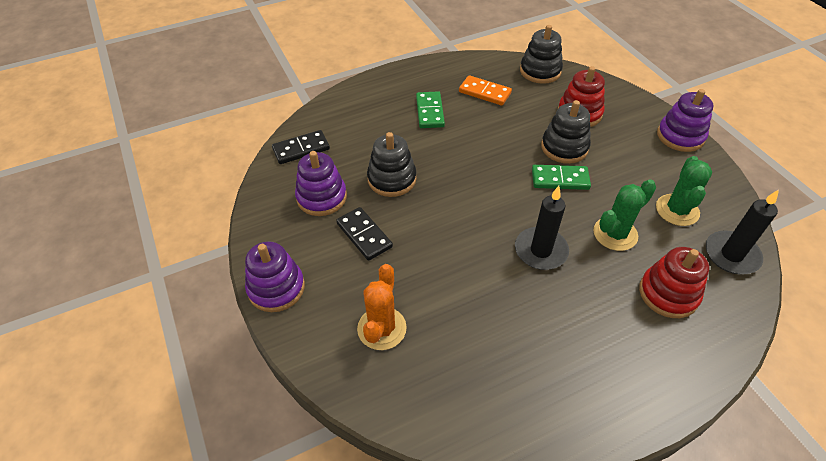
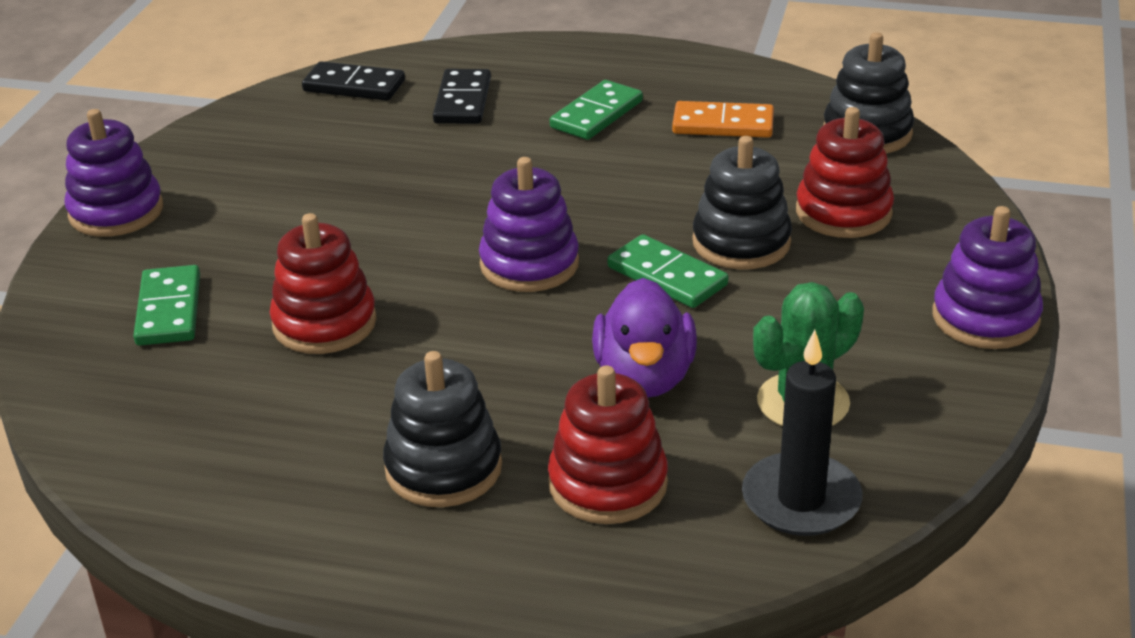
camera: 40 degrees right, 15 degrees down
purple stacking toy [295,151,347,216] -> purple stacking toy moved to [479,157,579,292]
black domino [336,207,393,261] -> black domino moved to [433,69,491,124]
orange cactus [357,264,407,350] -> green domino [133,265,200,346]
black stacking toy [367,132,417,197] -> black stacking toy moved to [383,351,502,507]
orange domino [459,75,512,106] -> orange domino turned 60 degrees counterclockwise [672,101,774,138]
black candle [515,186,569,270] -> none
green cactus [593,179,656,251] -> purple duck [592,278,697,397]
none -> red stacking toy [269,213,377,354]

